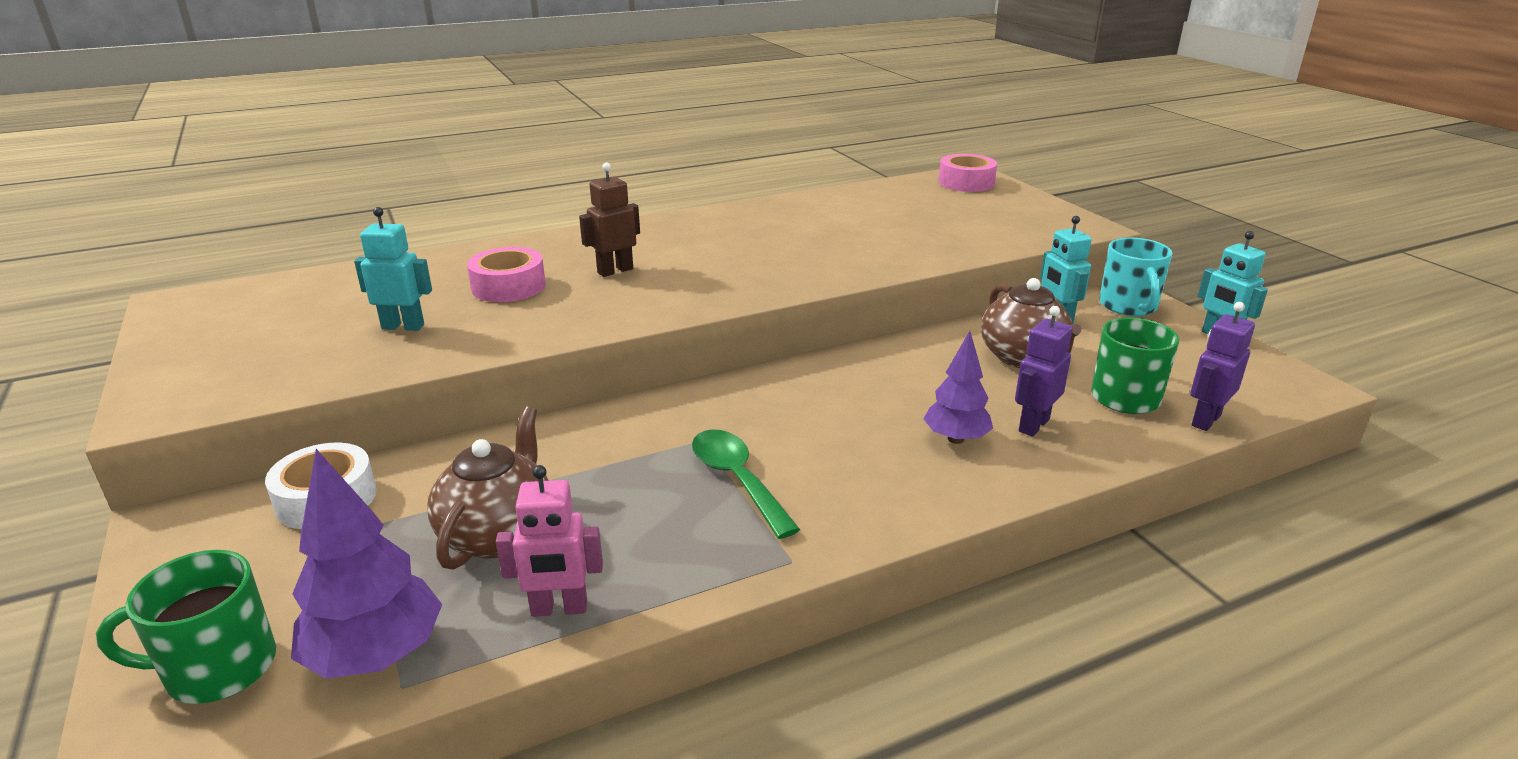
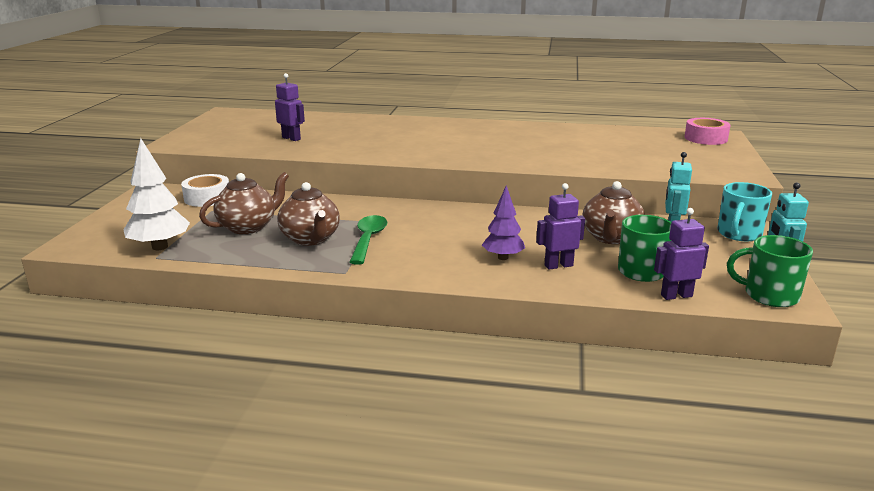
camera: 35 degrees right, 5 degrees down
green mug [96,550,276,704] -> green mug moved to [727,235,813,307]
purple tree [291,449,442,679] -> white tree [123,138,190,250]
turquoise robot [354,207,432,331] -> purple robot [275,73,305,141]
pink tape [467,247,546,302] -> none
pink robot [496,465,603,617] -> none
brown robot [579,163,640,277] -> none
none -> brown teapot [277,182,340,246]

